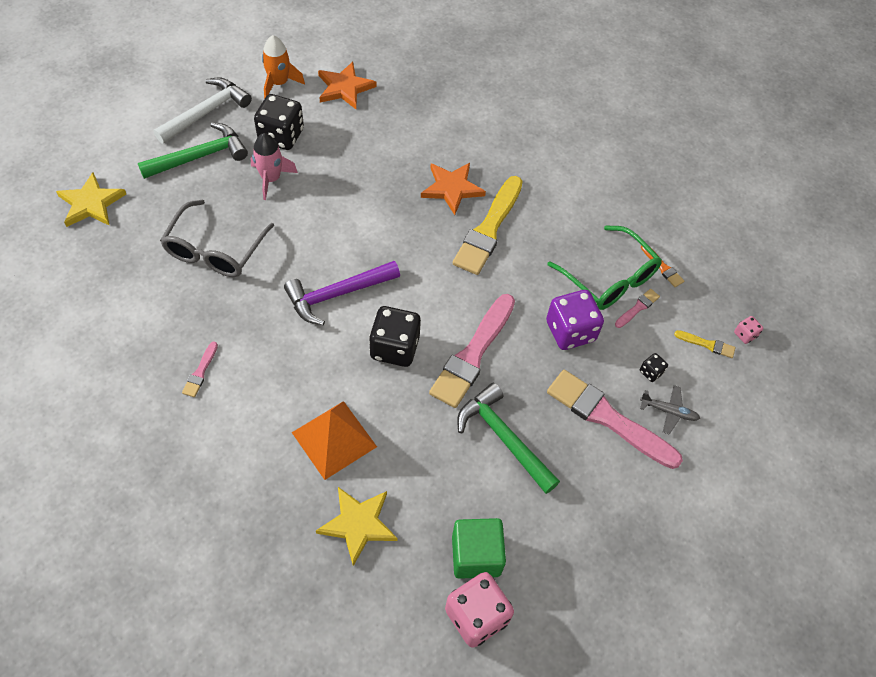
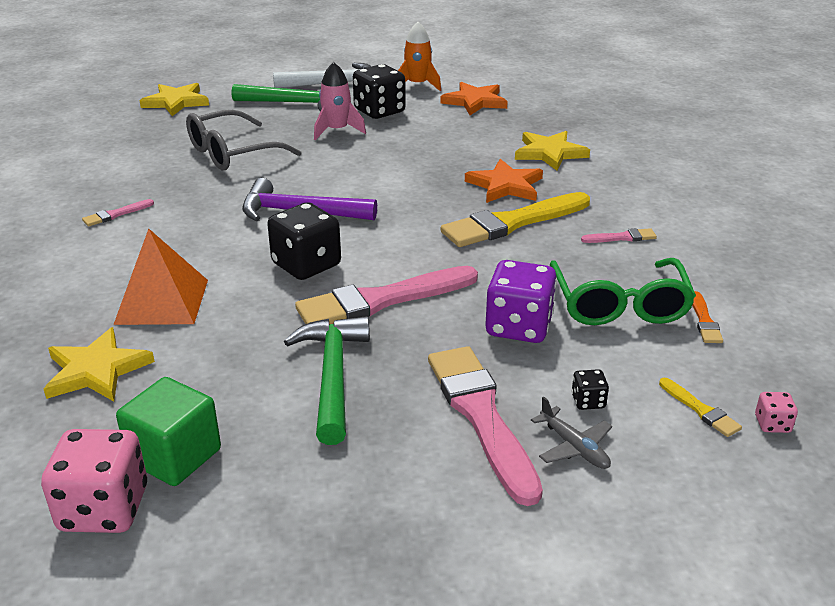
camera: 40 degrees right, 25 degrees down
pink brush [615,289,660,328] -> pink brush moved to [581,228,657,243]
none -> yellow star [515,131,590,171]

